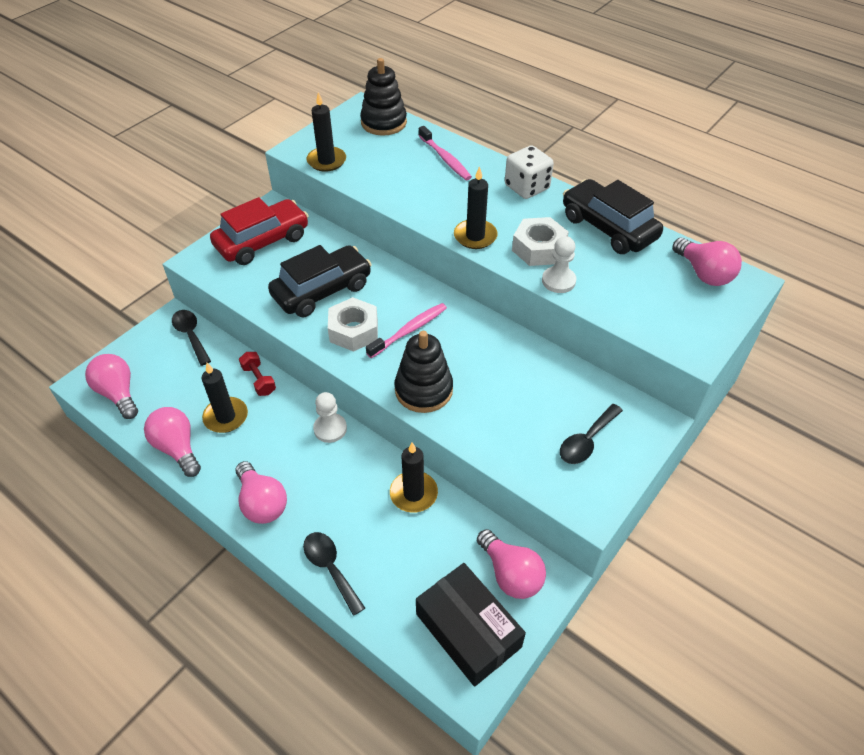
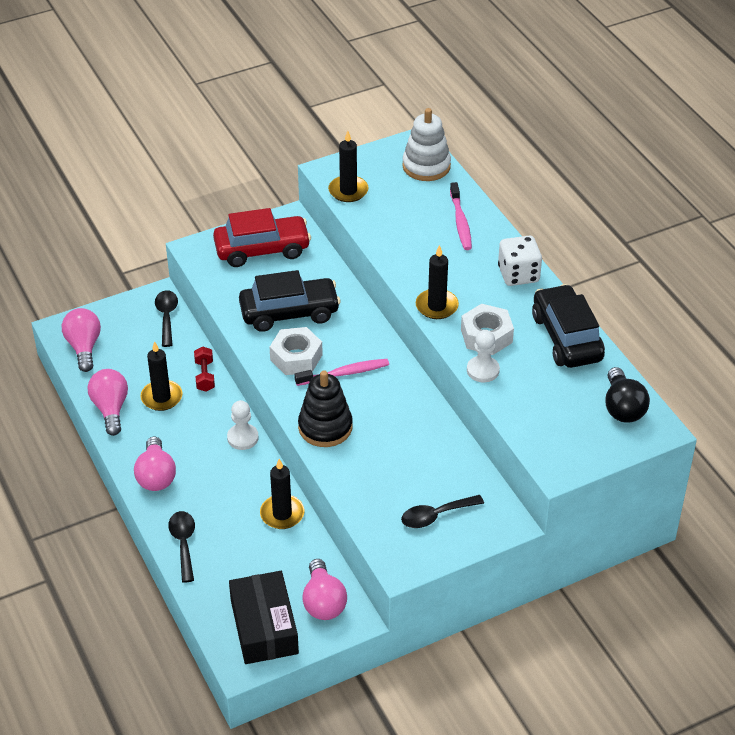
camera: 25 degrees right, 5 degrees down
black stacking toy [360,58,407,136] -> white stacking toy [402,108,451,181]
pink light bulb [672,238,742,286] -> black light bulb [605,367,650,423]

